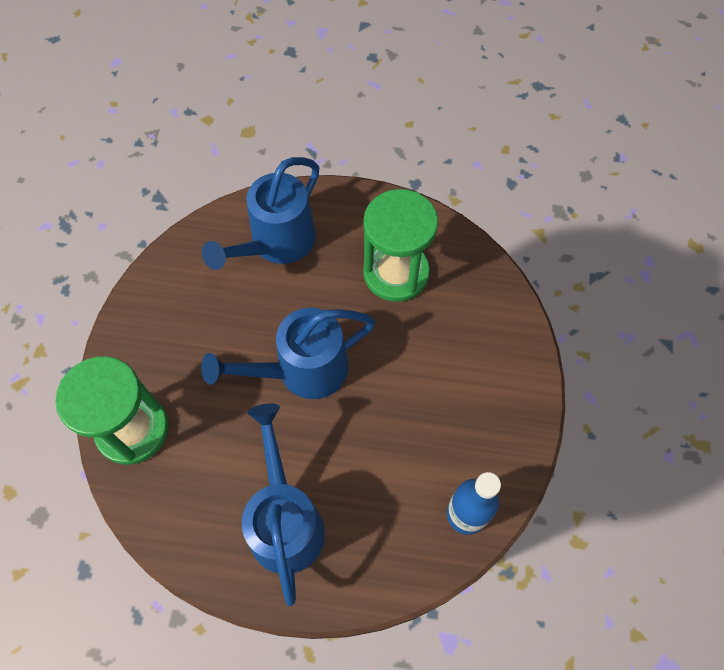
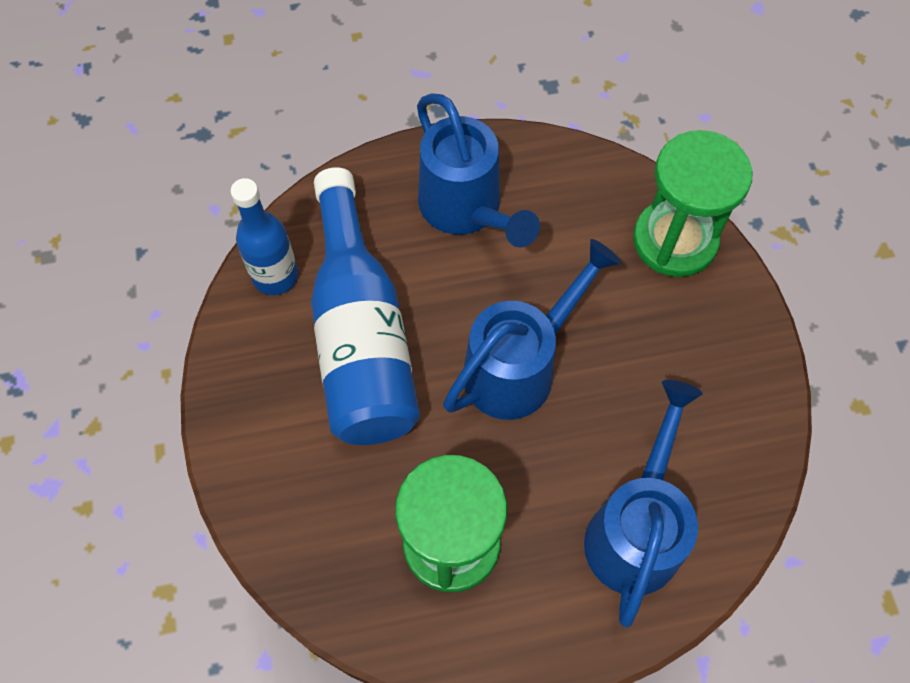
camera: 160 degrees right, 0 degrees up
none -> blue bottle [311,167,420,445]

